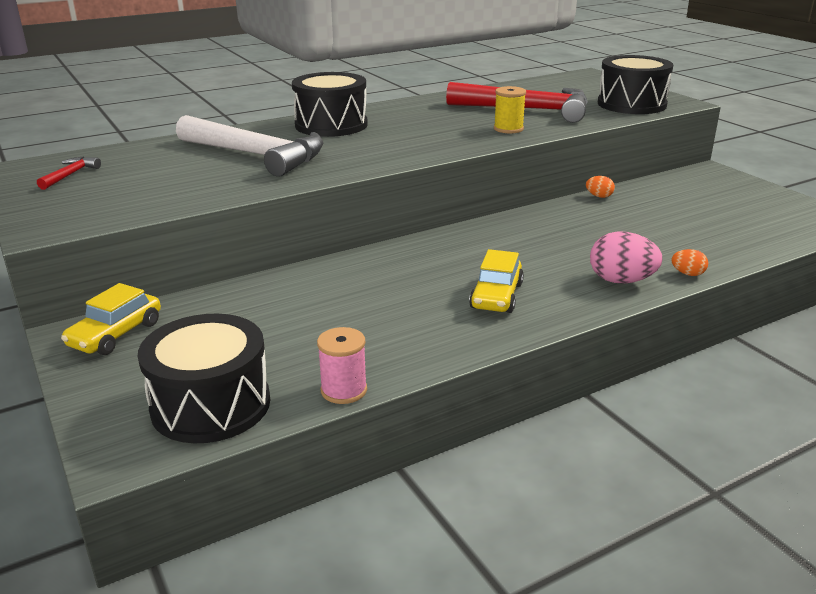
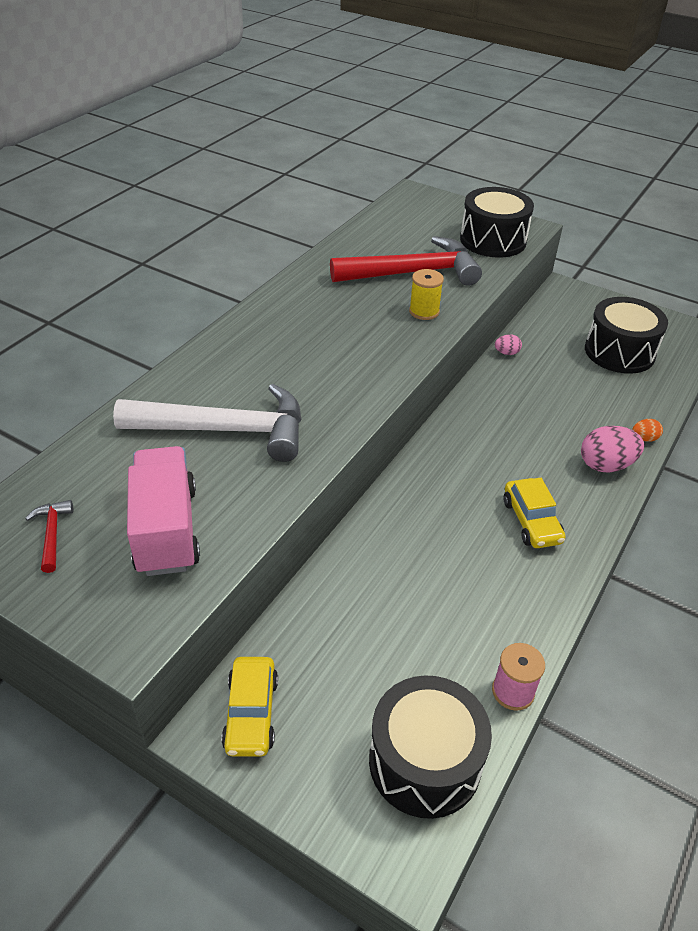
camera: 30 degrees left, 15 degrees up
black drum [292,72,368,137] -> black drum moved to [585,297,668,374]
orange egg [586,176,615,198] -> pink egg [495,334,522,355]
none -> pink truck [127,446,200,576]

